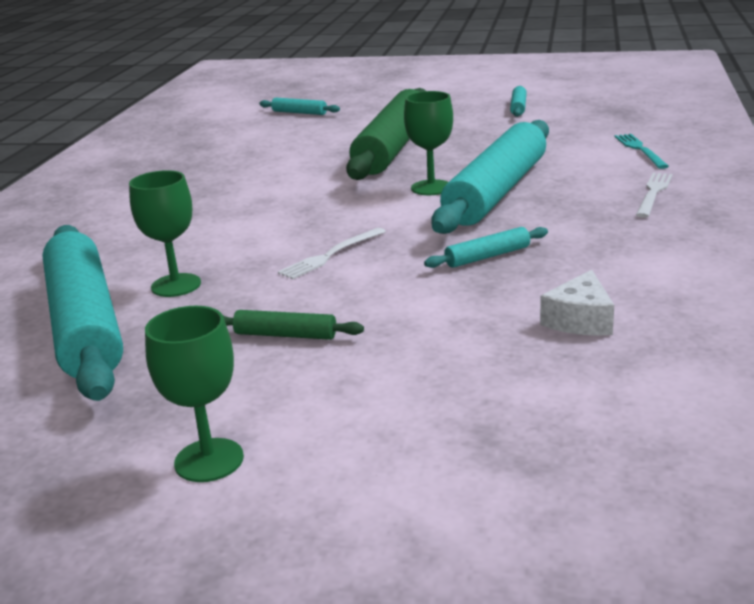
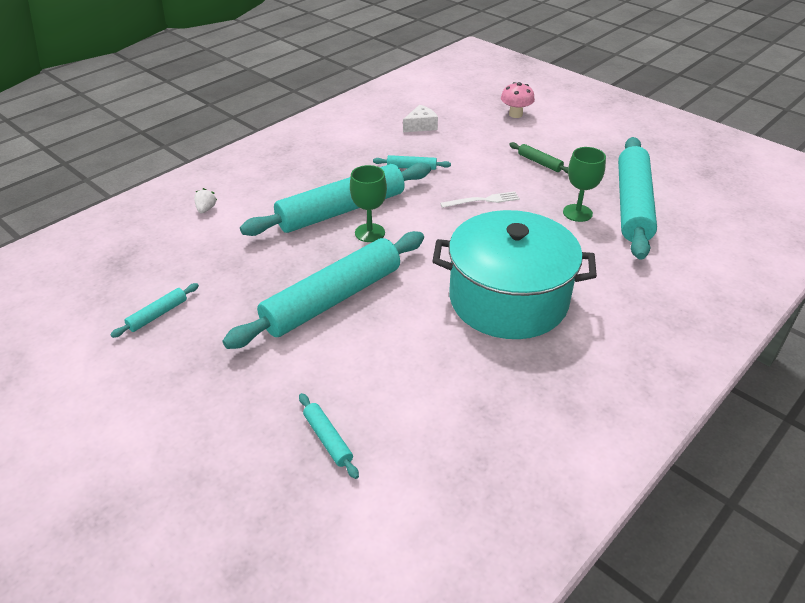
camera: 150 degrees left, 15 degrees up
green goblet [145,306,244,482] -> none
green rolling pin [346,88,426,180] -> turquoise rolling pin [222,231,424,349]
turquoise fork [614,134,669,169] -> white strawberry [194,188,217,213]
white fork [636,173,673,218] -> none
none -> turquoise pot [432,210,597,339]
none -> pink mushroom [501,82,535,118]

